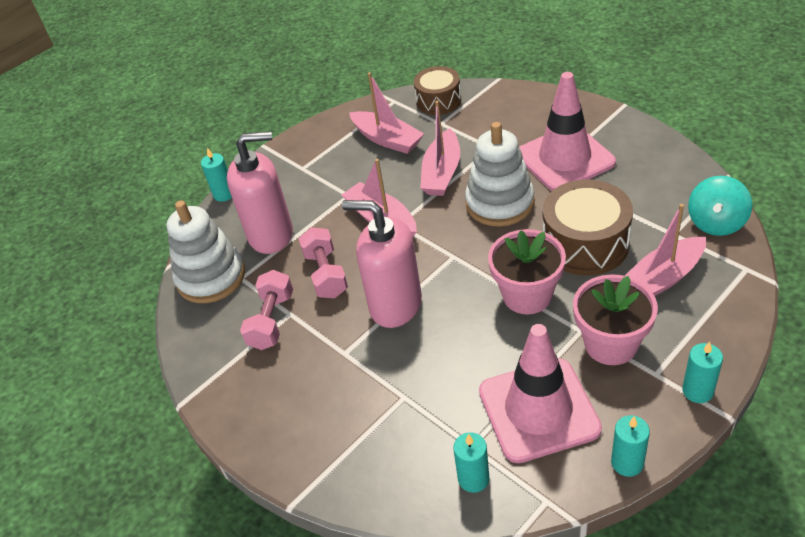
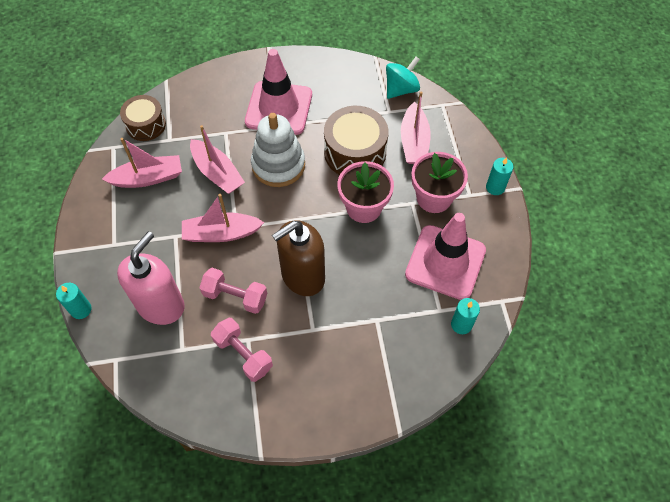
camera: 60 degrees left, 15 degrees up
white stacking toy [166,200,245,303] -> none
pink soap dispenser [342,200,422,328] -> brown soap dispenser [272,220,325,296]
turquoise candle [611,415,650,477] -> none
turquoise spinning top [688,176,752,236] -> turquoise spinning top turned 105 degrees counterclockwise [386,56,420,99]

